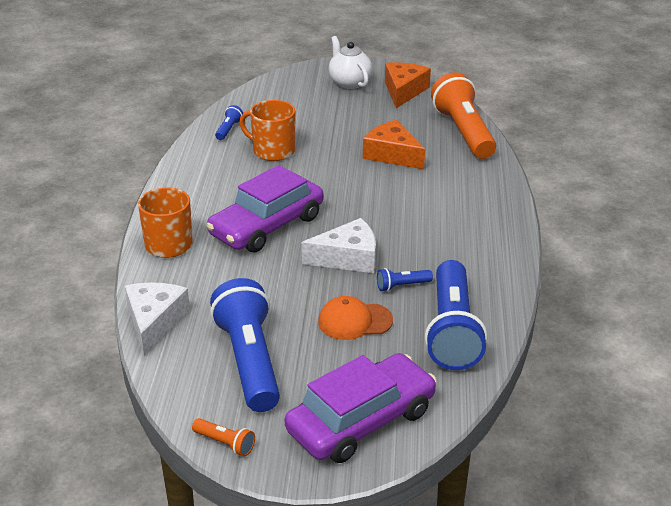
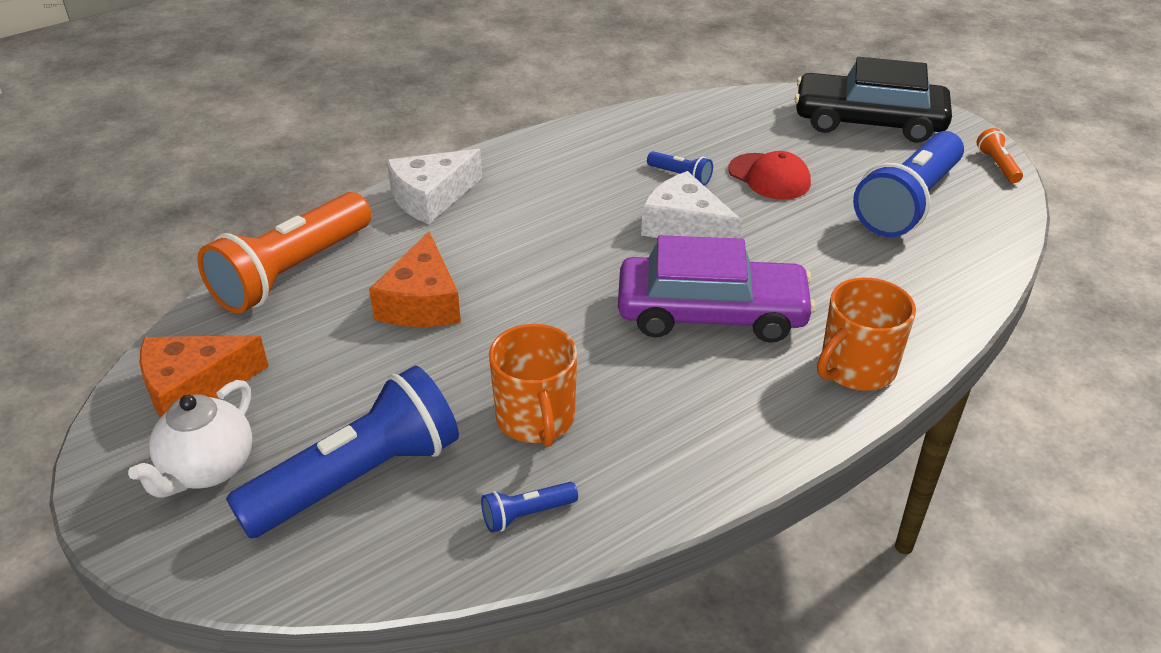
camera: 130 degrees left, 5 degrees up
white cheese [125,282,190,356] -> white cheese moved to [387,149,482,224]
purple car [285,353,437,463] -> black car [794,57,952,143]
orange cap [318,296,393,340] -> red cap [728,151,811,200]
blue flashlight [425,260,488,370] -> blue flashlight moved to [226,365,459,538]

